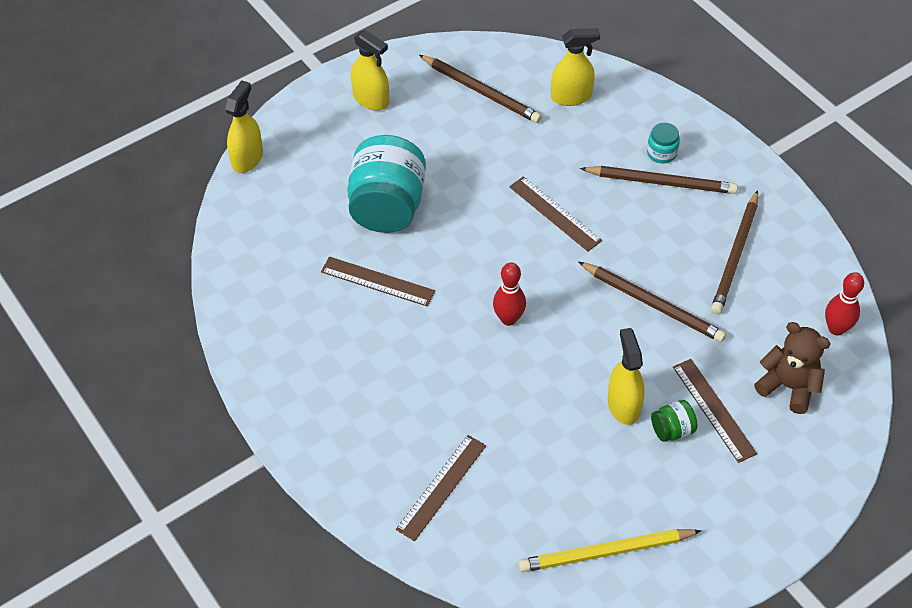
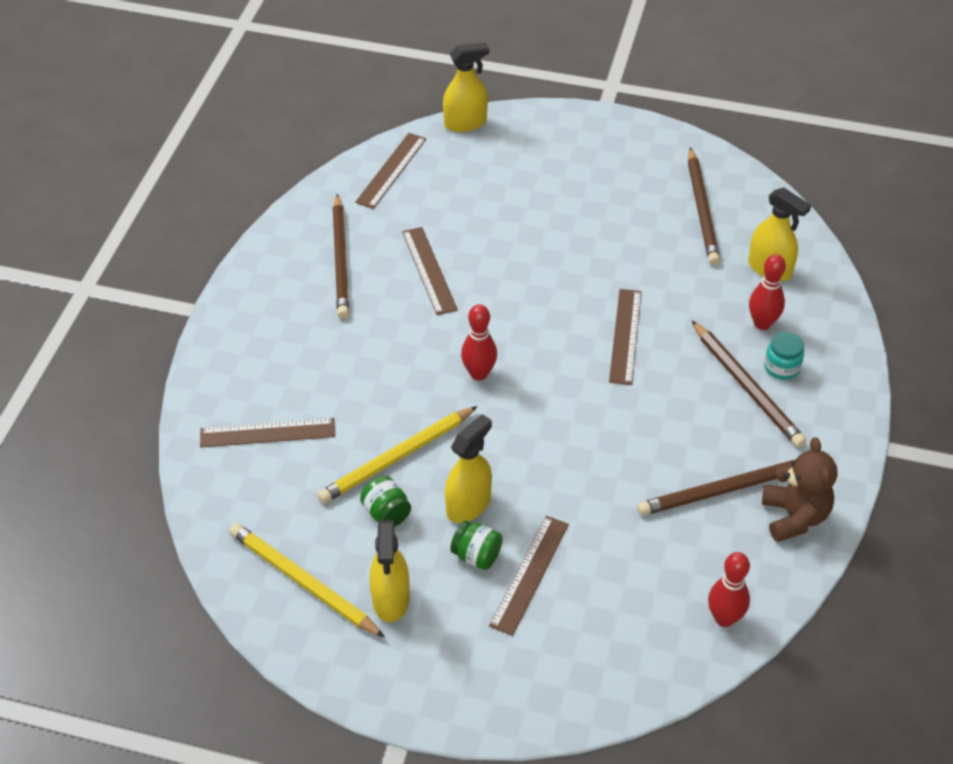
camera: 50 degrees right, 5 degrees down
turquoise jar [347,135,426,233] -> none
yellow spray bottle [351,30,389,111] -> yellow spray bottle moved to [370,520,410,622]
brown pencil [578,262,726,342] -> brown pencil moved to [332,194,349,319]
brown teddy bear [754,322,831,414] -> brown teddy bear moved to [762,437,838,542]
none -> yellow pencil [317,406,478,504]
none -> brown ruler [355,133,426,209]
none -> green jar [360,476,411,527]
none -> red bowling pin [749,254,786,330]

